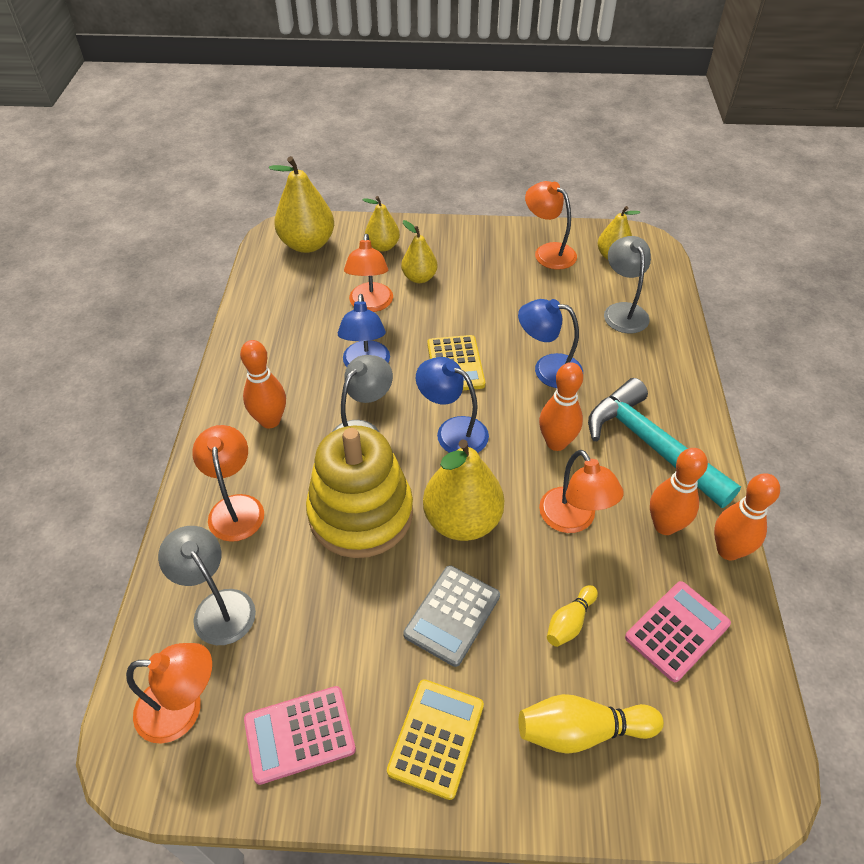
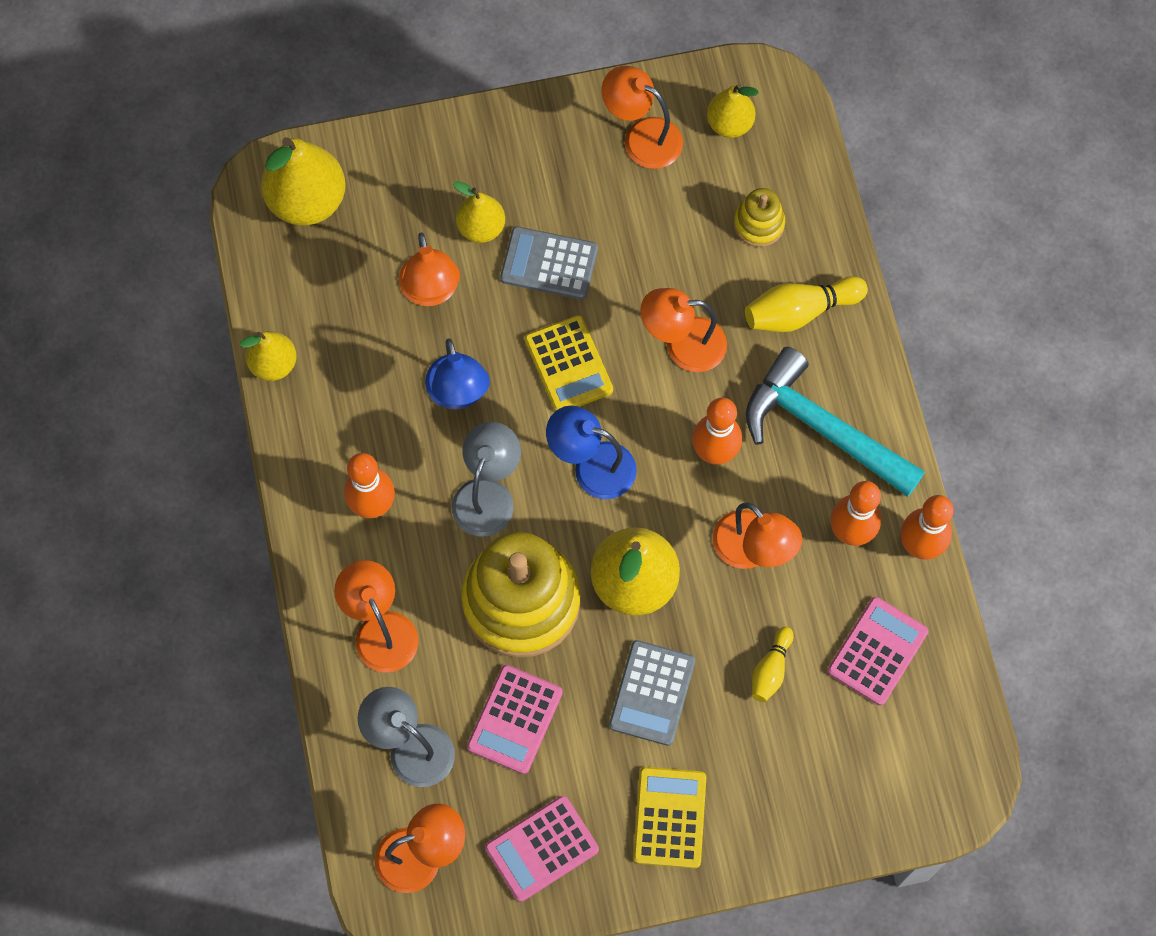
camera: 15 degrees left, 20 degrees up
yellow pear [363,196,400,251] -> yellow pear moved to [240,331,297,381]
blue lamp [518,299,583,388] -> orange lamp [640,288,727,372]
yellow bowling pin [519,694,664,754] -> yellow bowling pin moved to [745,276,868,332]
grey lamp [604,236,651,334] -> yellow stacking toy [734,188,785,247]
none -> pink calculator [467,665,563,774]
none -> grey calculator [500,226,598,300]

